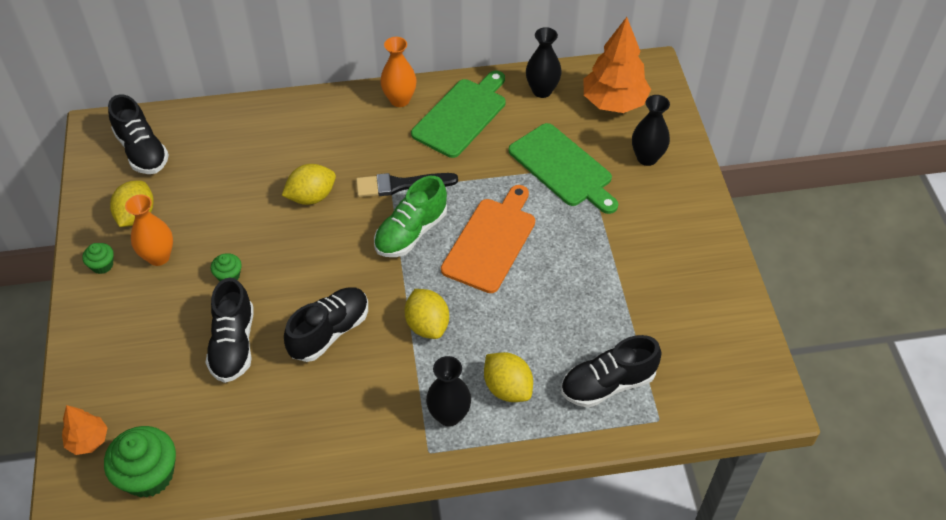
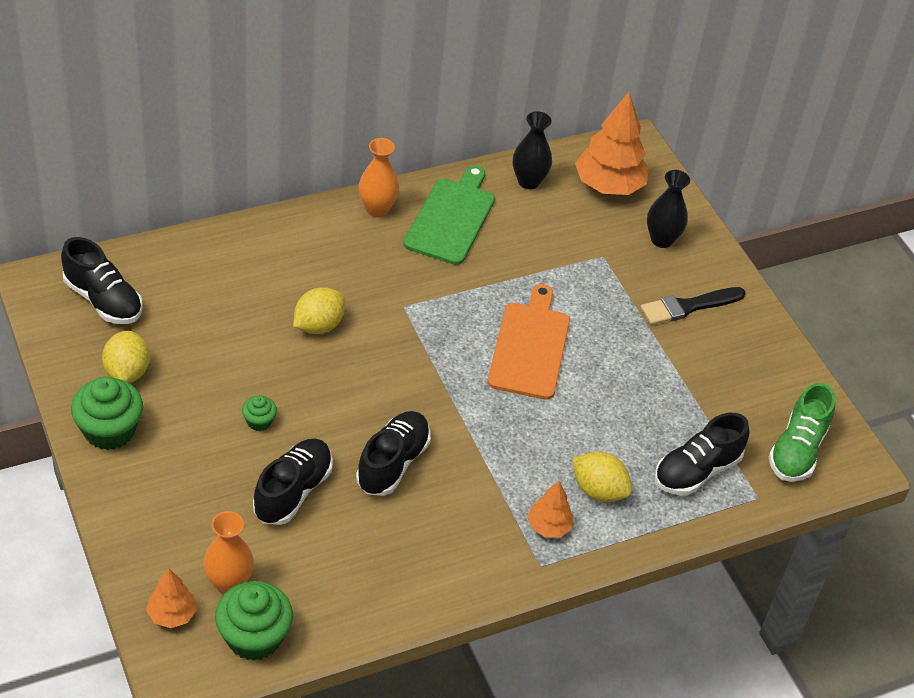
camera: 20 degrees left, 5 degrees down
green cupcake [82,243,114,274] -> green cupcake [71,377,143,450], size x2.00
orange vase [125,195,173,266] -> orange vase moved to [203,511,254,594]
black shoe [206,277,253,383] -> black shoe turned 135 degrees counterclockwise [253,439,333,525]
black brush [356,173,458,197] -> black brush moved to [640,287,746,325]
green shoe [374,176,447,257] -> green shoe moved to [769,383,835,482]
yellow lemon [405,289,449,339] -> none
black vase [426,356,471,427] -> orange tree [527,481,574,537]
green cutting board [508,123,618,214] -> none

